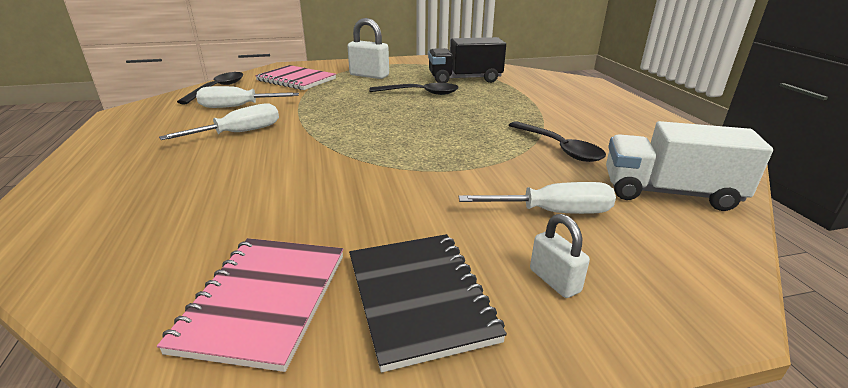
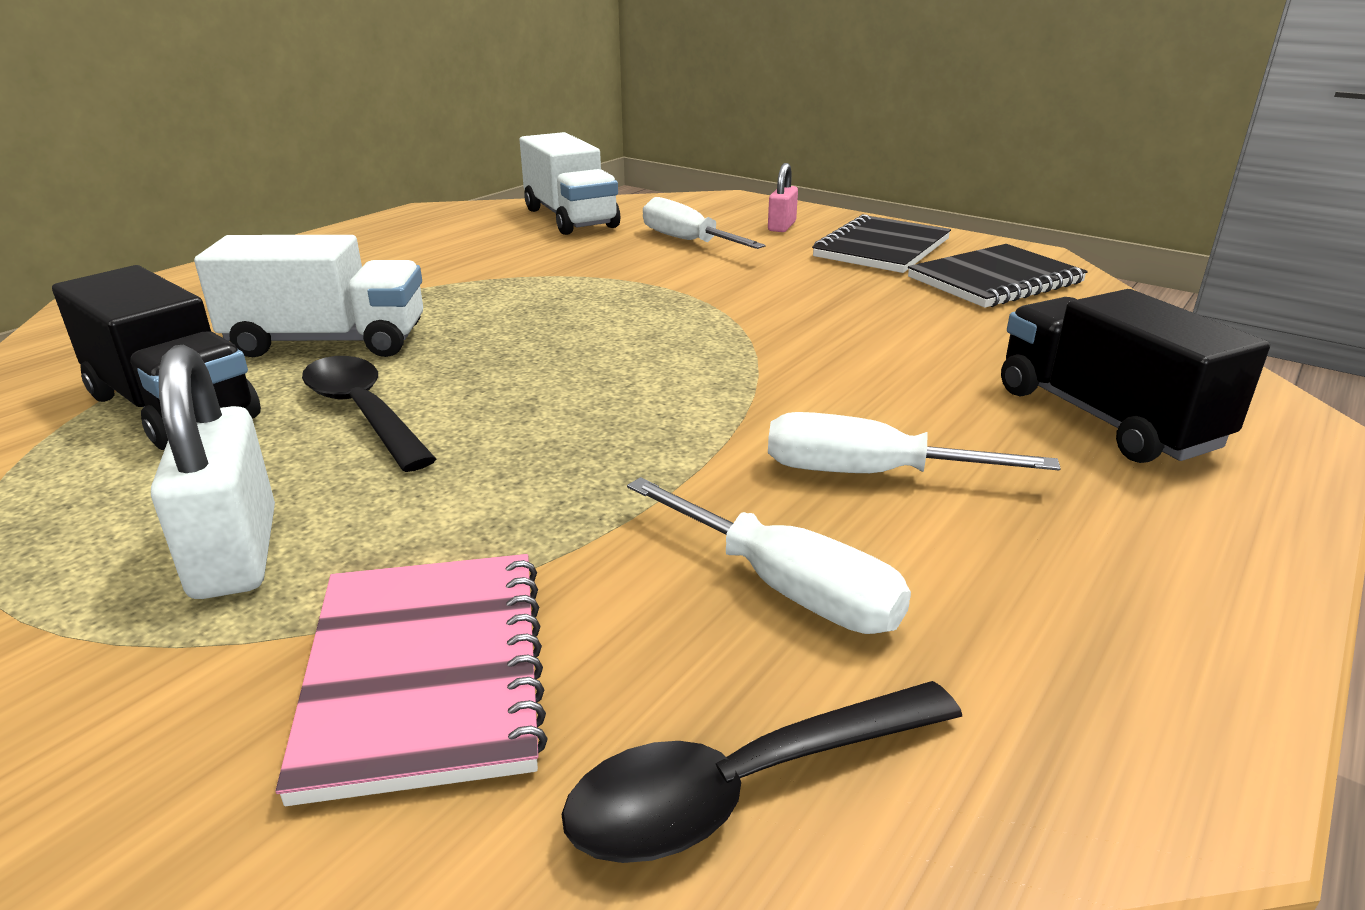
camera: 130 degrees left, 0 degrees up
pink notebook [157,238,343,372] -> black notebook [908,244,1088,308]
black spoon [508,121,606,162] -> none
white padlock [530,214,590,298] -> pink padlock [768,163,798,232]
none -> white truck [194,235,423,357]
none -> black truck [1001,289,1270,463]

